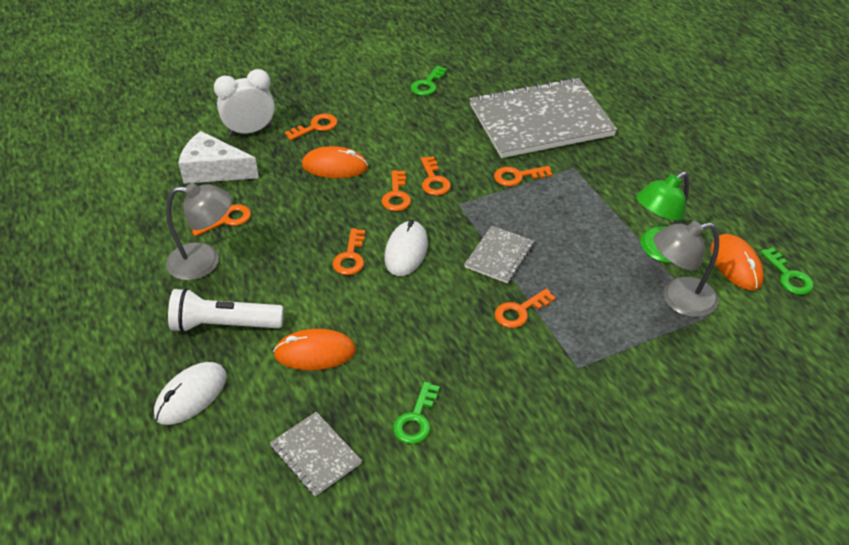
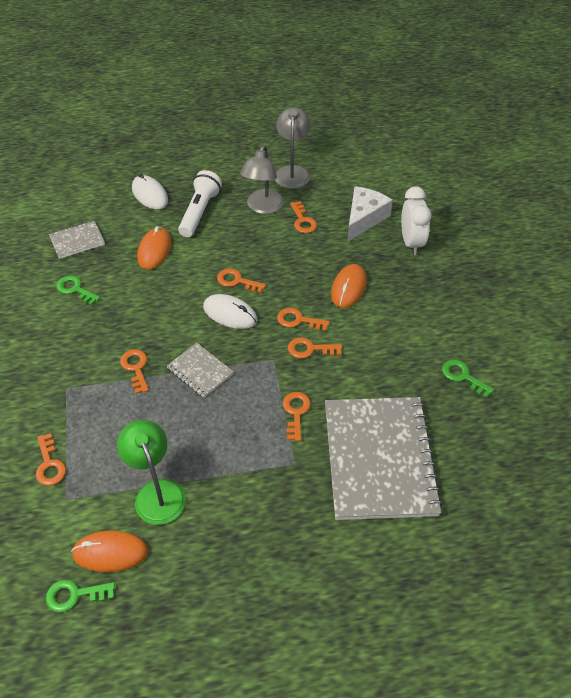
camera: 105 degrees right, 5 degrees up
orange key [285,114,338,141] -> orange key moved to [36,433,66,486]
grey lamp [654,221,719,317] -> grey lamp moved to [275,107,311,189]

